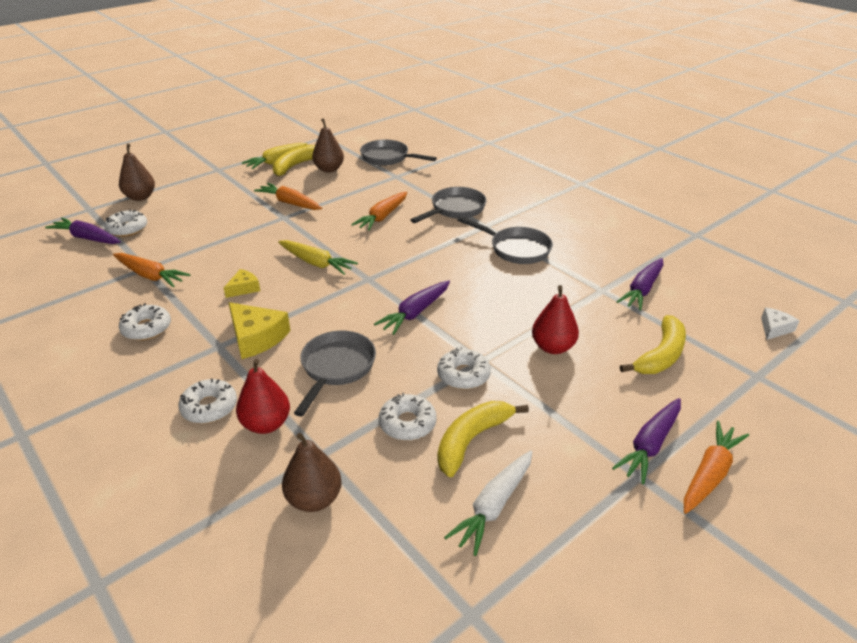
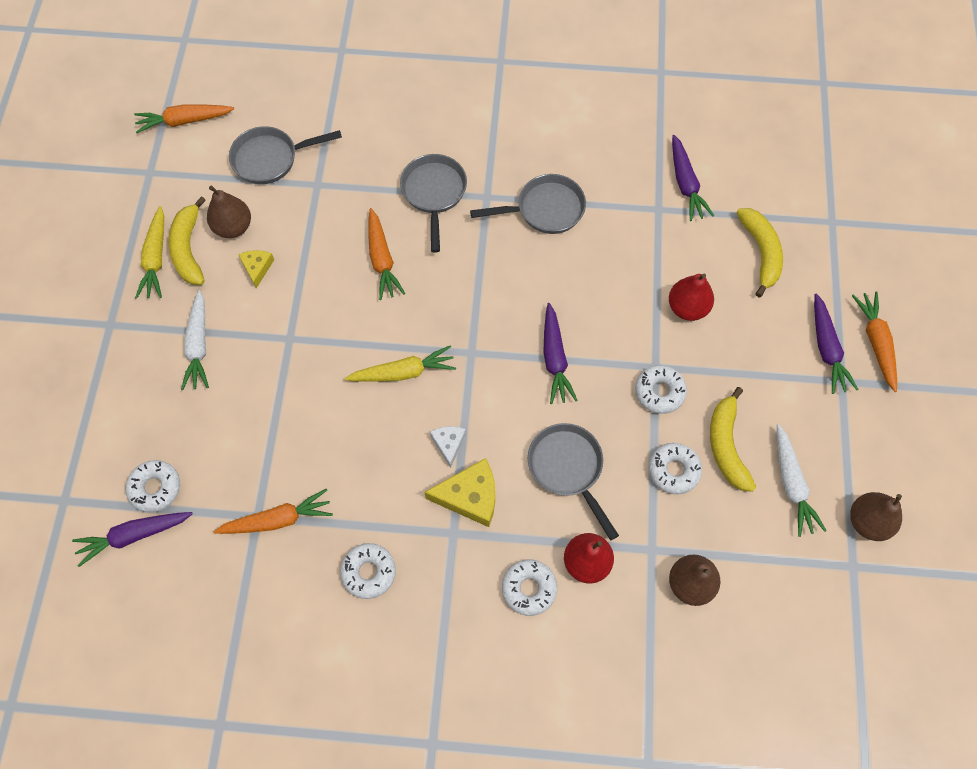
camera: 45 degrees left, 30 degrees up
brown pear [119,144,155,201] -> brown pear moved to [850,492,902,541]
yellow cheese [224,269,260,298] -> yellow cheese moved to [238,250,274,288]
orange carrot [254,183,322,210] -> orange carrot moved to [134,105,234,133]
white cheese [761,307,799,340] -> white cheese moved to [430,426,466,468]
none -> white carrot [181,290,209,390]

